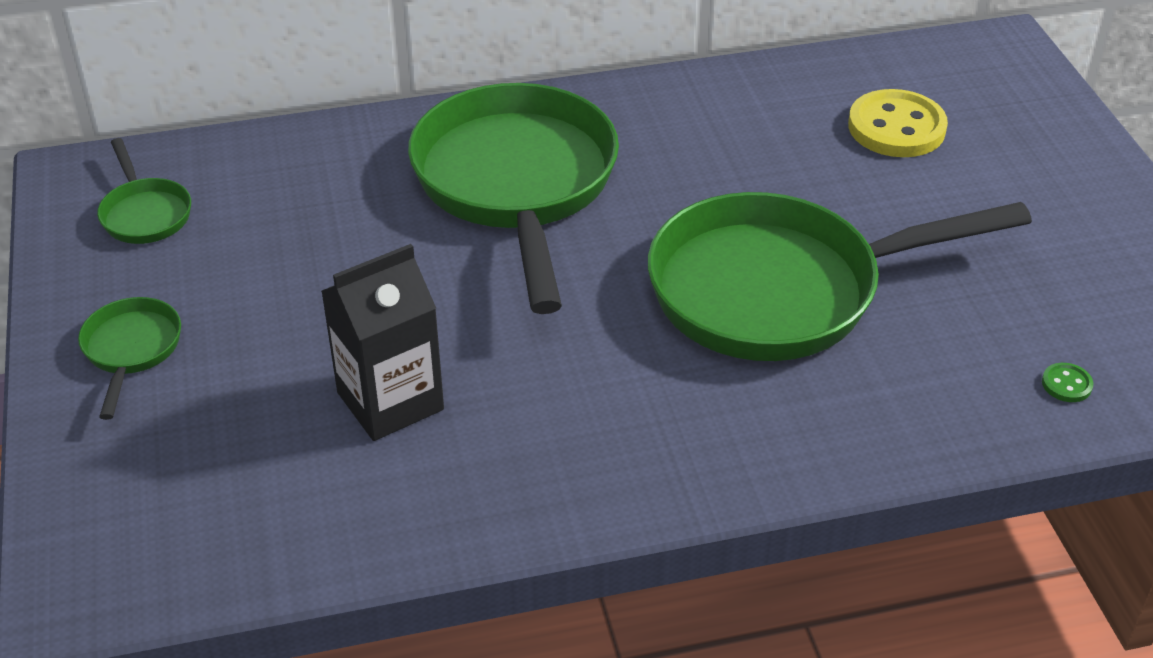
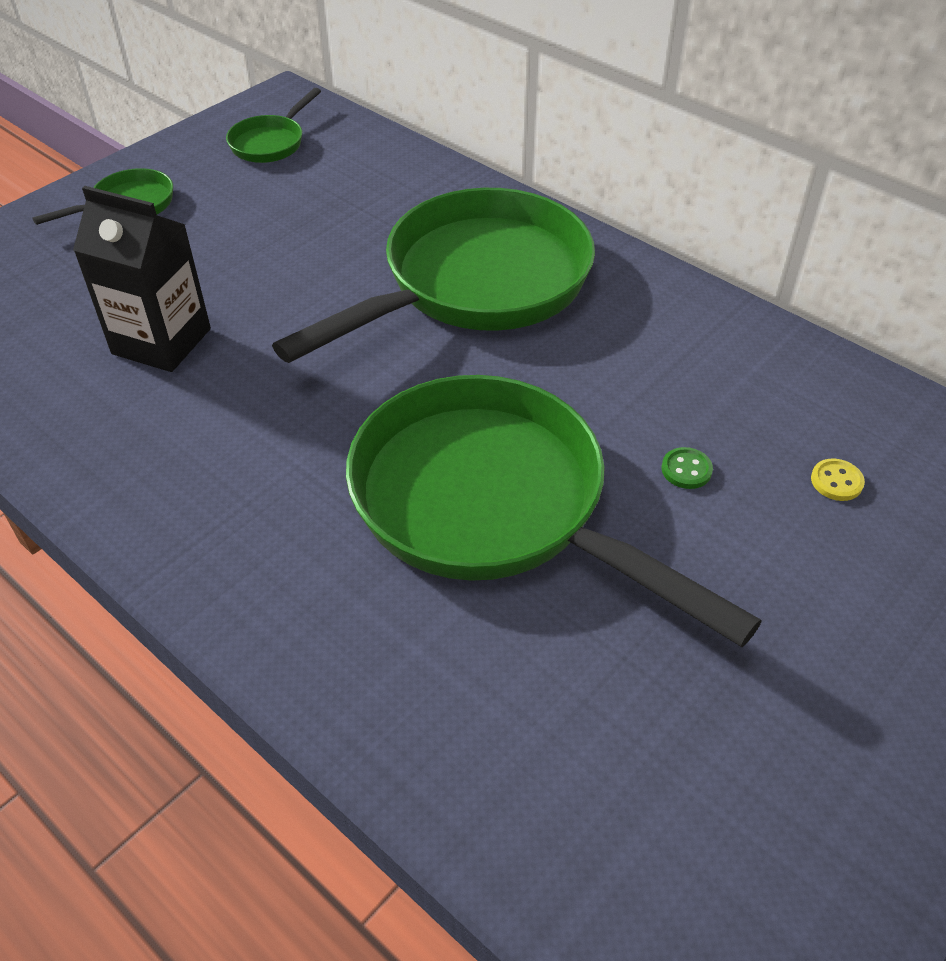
camera: 55 degrees right, 5 degrees up
yellow button [848,89,948,157] -> yellow button [811,459,865,501], size x0.42
green button [1042,363,1093,402] -> green button moved to [662,447,713,489]

